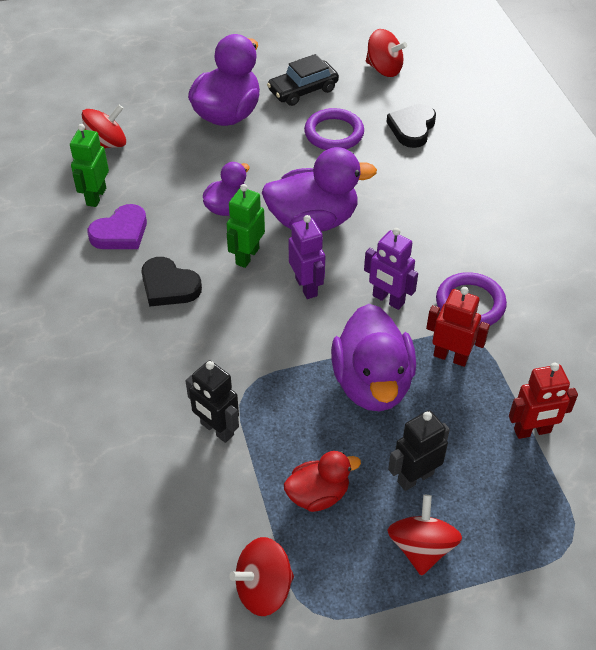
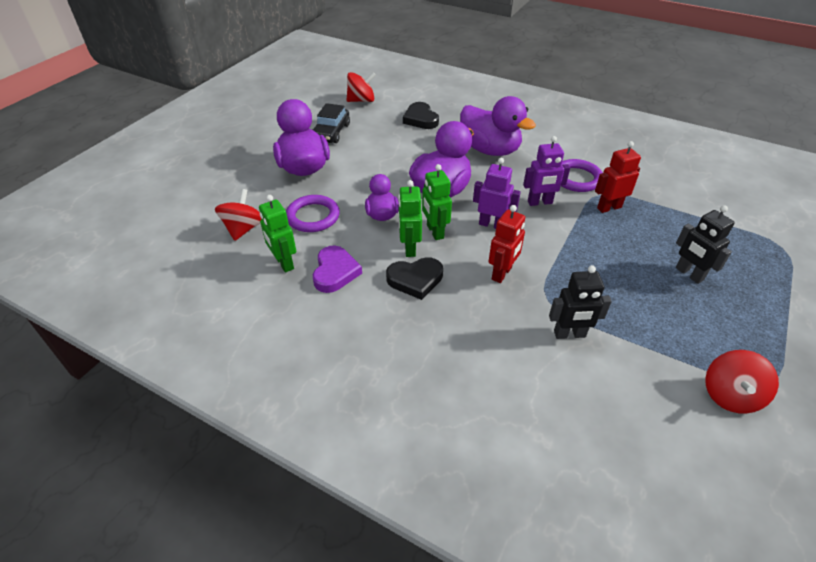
camera: 45 degrees left, 5 degrees down
red duck [284,451,361,512] -> none
purple ring [304,108,364,150] -> purple ring moved to [286,195,340,232]
purple duck [331,304,416,411] -> purple duck moved to [460,96,536,156]
red spinning top [387,495,462,576] -> none
black robot [388,410,450,491] -> black robot turned 45 degrees counterclockwise [676,205,735,284]
red robot [509,363,578,439] -> red robot moved to [488,205,525,283]
none -> green robot [398,180,422,257]

